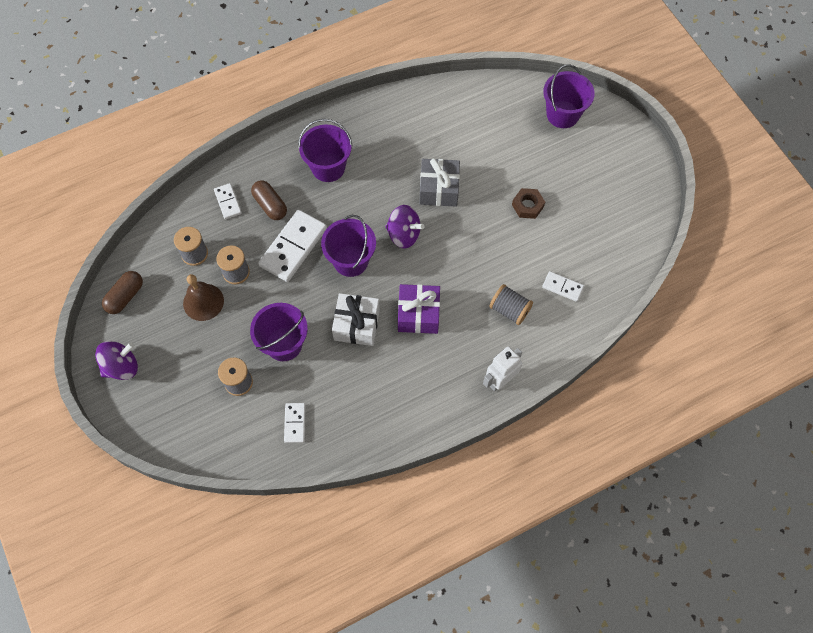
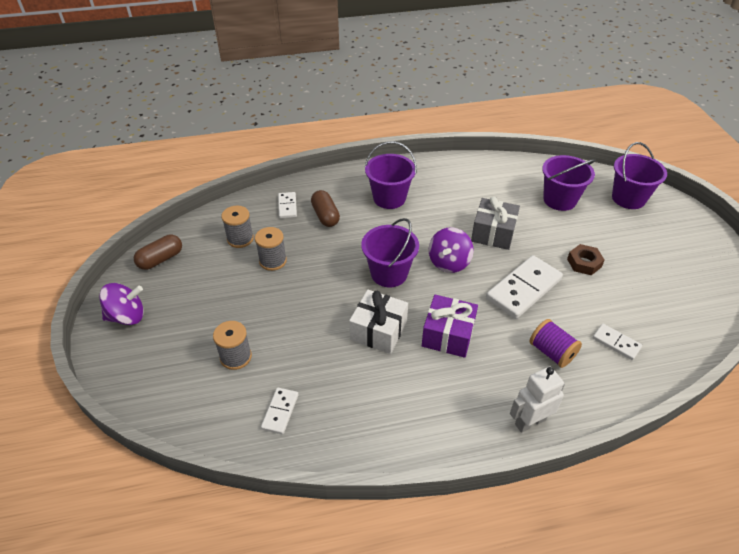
camera: 15 degrees right, 20 degrees down
brown bell [183,274,224,321] -> none
purple bucket [250,303,308,361] -> purple bucket moved to [542,155,596,211]
white domino [258,210,327,282] -> white domino moved to [486,255,563,319]
purple spinning top [385,205,424,248] -> purple spinning top turned 75 degrees clockwise [429,227,474,273]
grey spool [489,284,533,325] -> purple spool [529,319,582,368]

